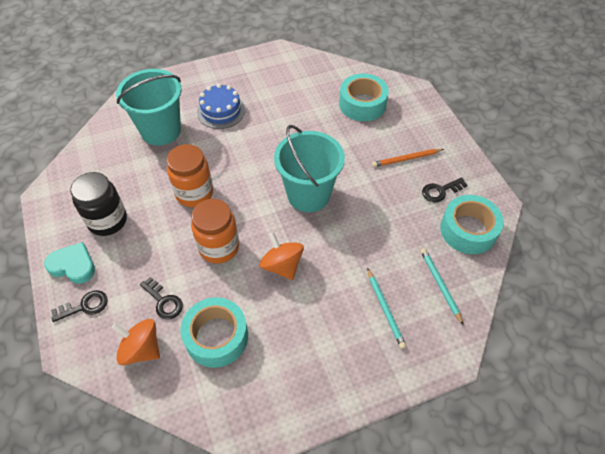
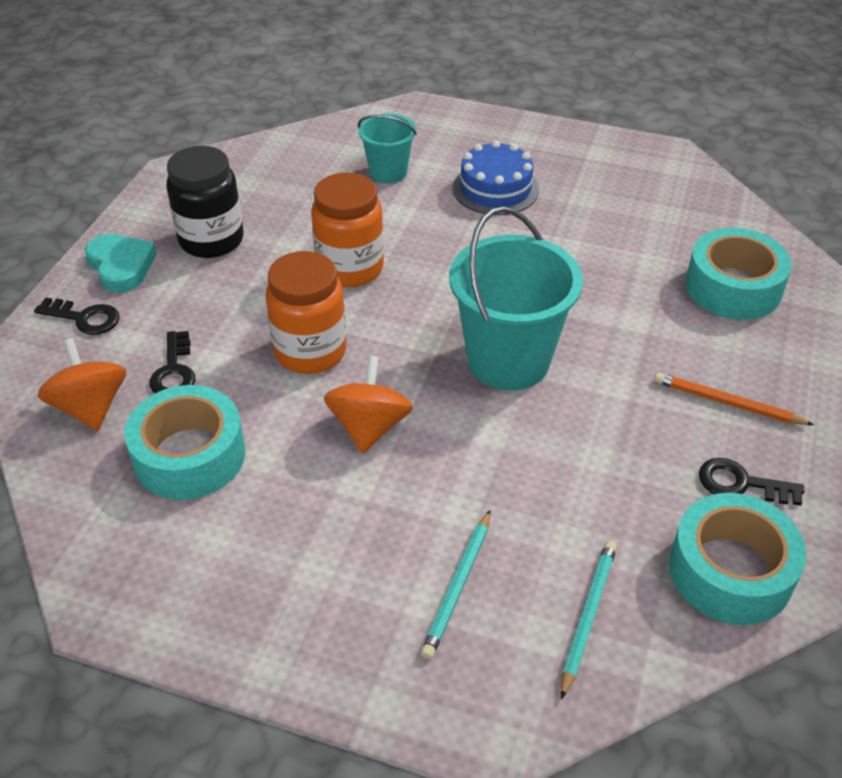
camera: 40 degrees right, 10 degrees down
turquoise bucket [116,69,182,146] -> turquoise bucket [358,114,417,184], size x0.55

